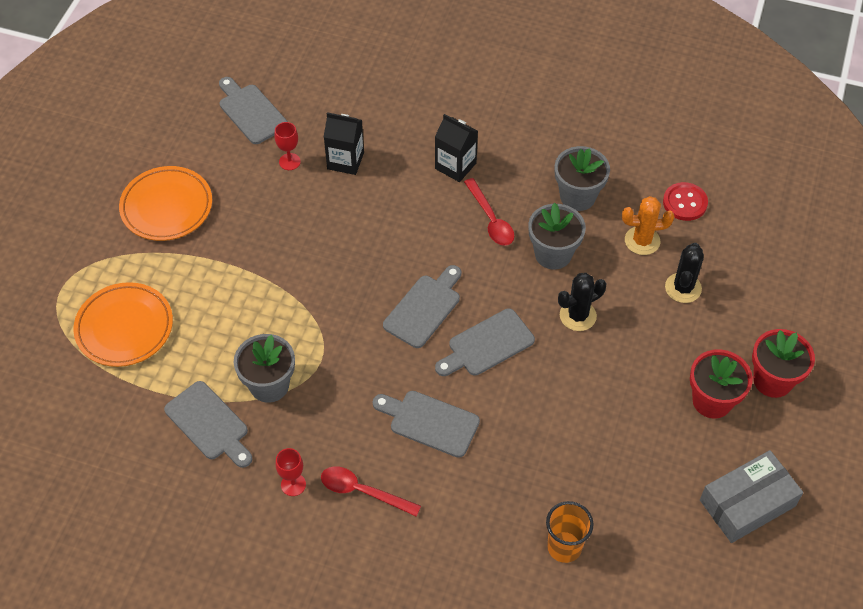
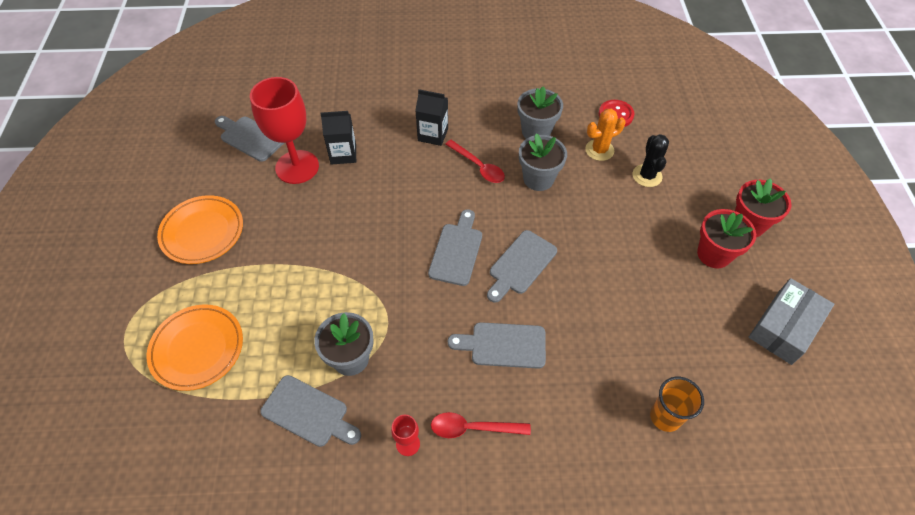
camera: 20 degrees left, 0 degrees up
red goblet [274,122,301,170] -> red goblet [250,77,319,184], size x2.34
black cactus [558,273,606,331] -> none

